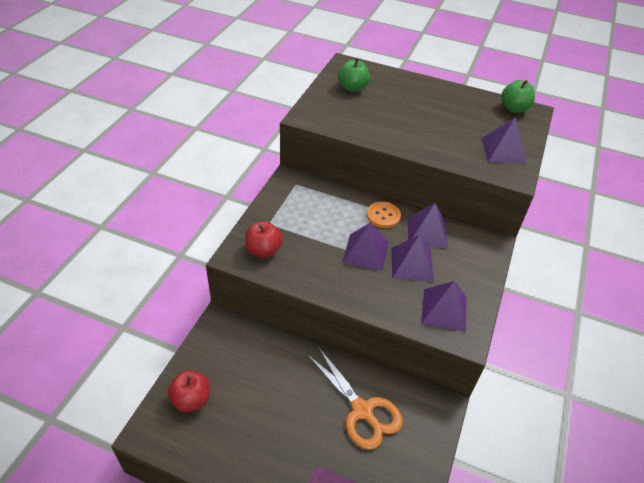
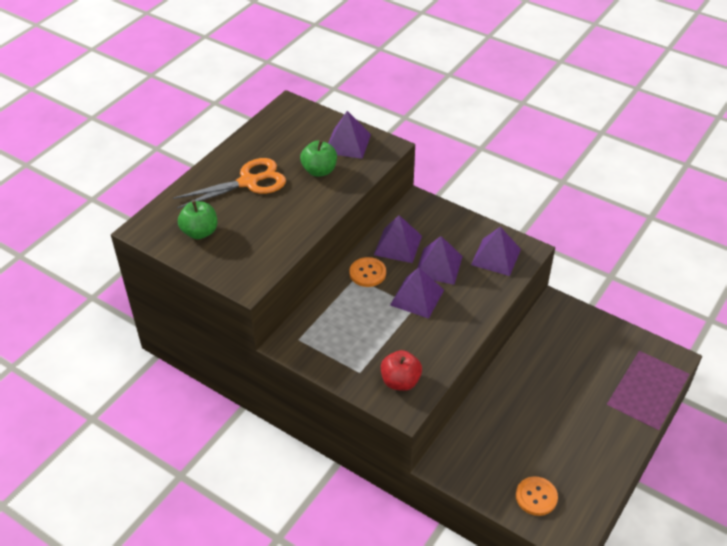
camera: 75 degrees left, 0 degrees up
red apple [168,370,210,412] -> orange button [516,477,558,516]
orange scissors [307,347,403,450] -> orange scissors moved to [173,158,286,209]
green apple [501,80,535,112] -> green apple moved to [300,140,337,177]

